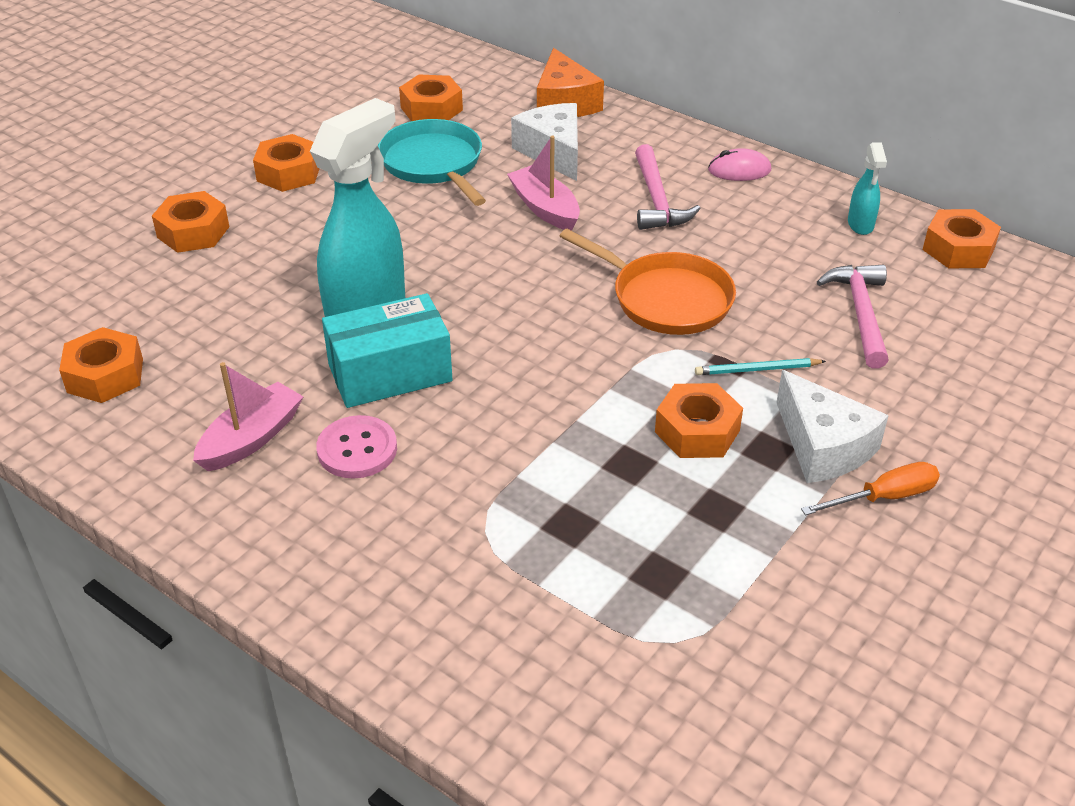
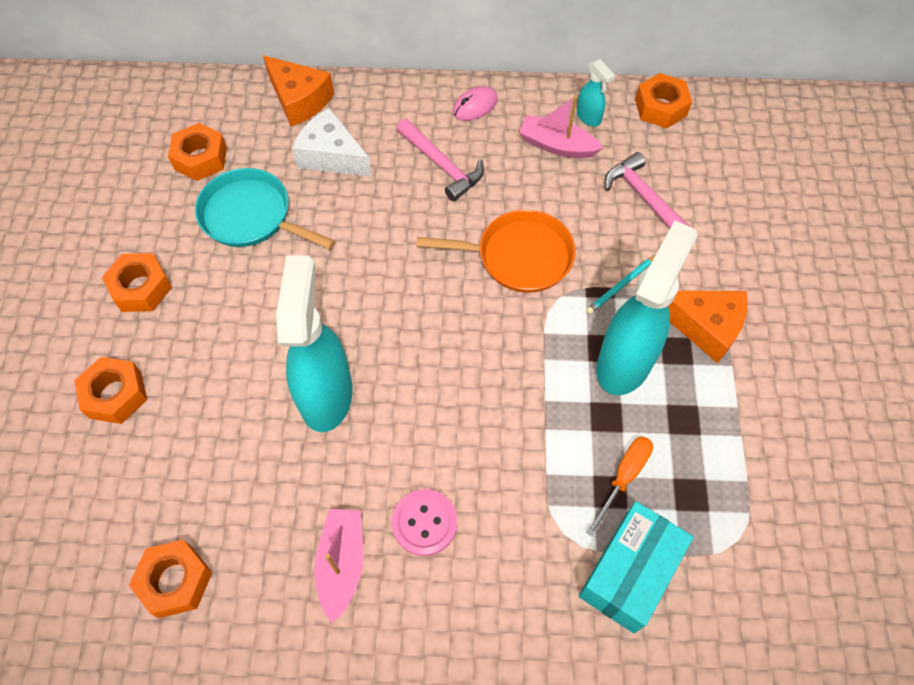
camera: 35 degrees left, 20 degrees up
turquoise box [322,293,452,408] -> turquoise box moved to [579,501,693,633]
pink boat [507,135,580,231] -> pink boat moved to [519,96,603,158]
orange nut [655,383,743,458] -> turquoise spray bottle [596,221,697,395]
white cheese [776,370,889,483] -> orange cheese [668,291,748,363]
orange screwdriver [801,462,940,515] -> orange screwdriver moved to [586,436,653,537]

